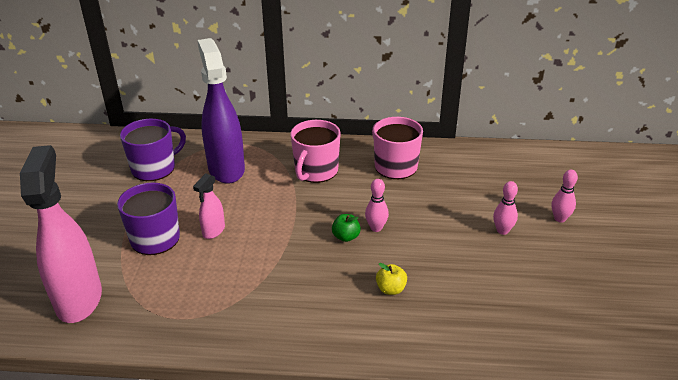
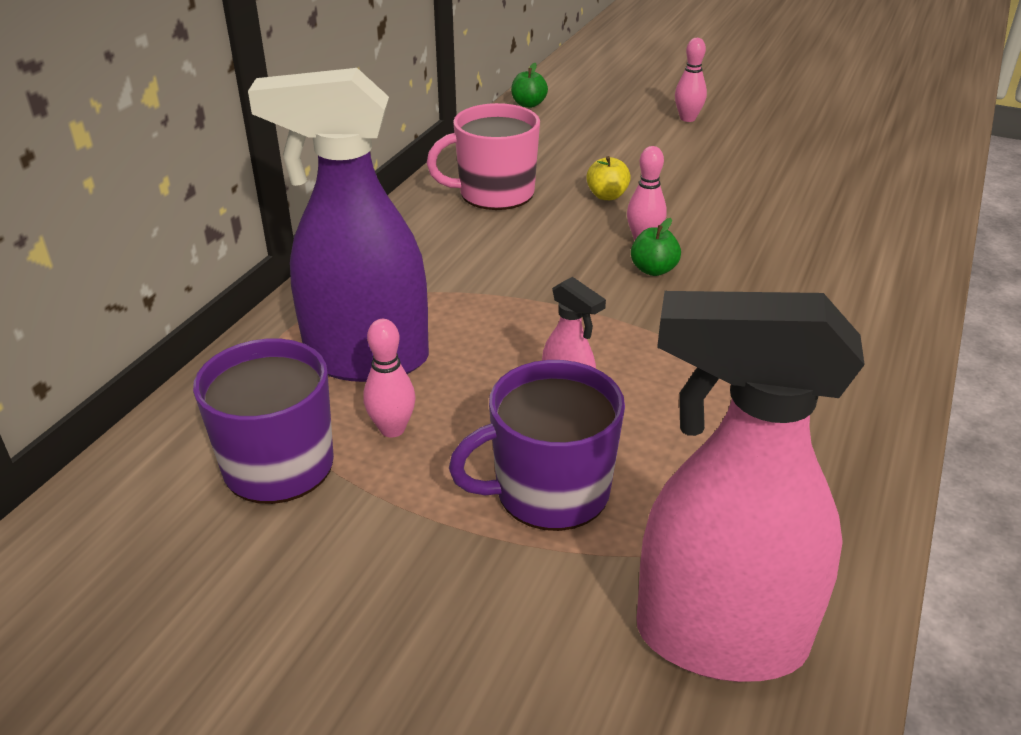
camera: 70 degrees left, 0 degrees up
pink mug [290,120,341,183] -> none
yellow apple [376,263,407,295] -> yellow apple moved to [586,156,631,200]
pink bowling pin [493,181,518,235] -> pink bowling pin moved to [363,319,416,438]
none -> green apple [511,63,548,108]

